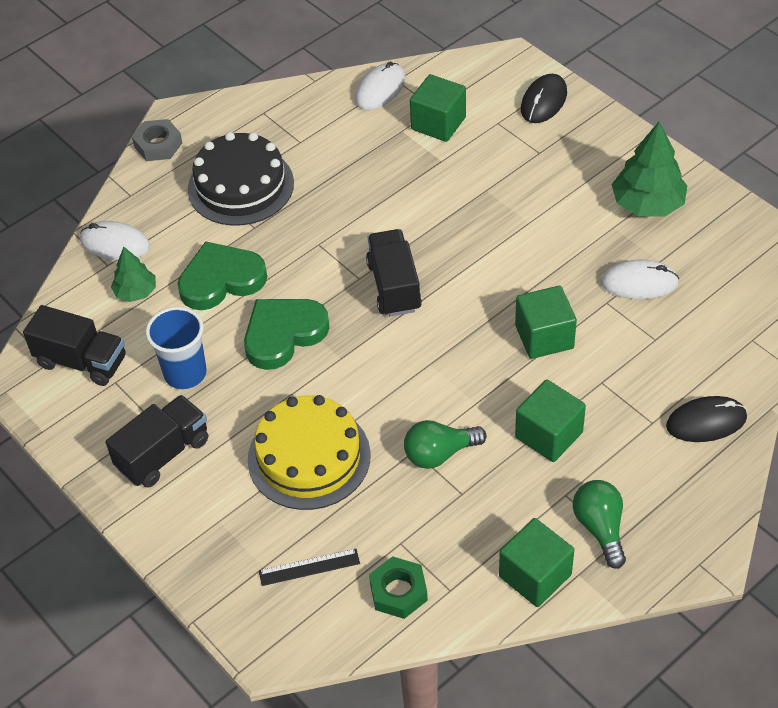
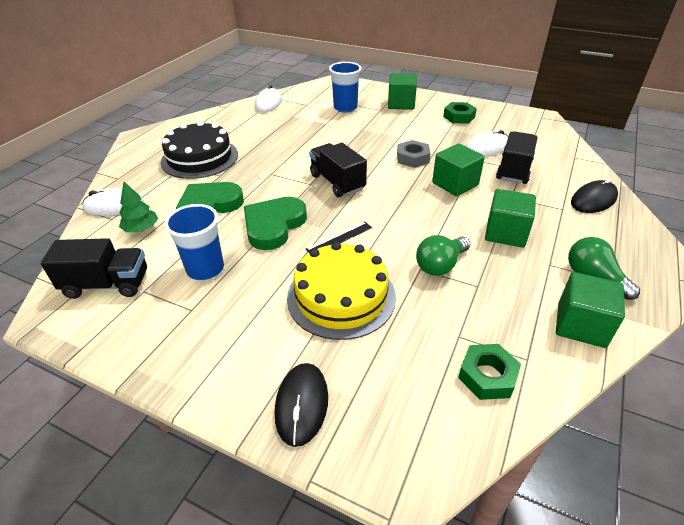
camera: 25 degrees left, 10 degrees down
black truck [105,395,208,488] -> black truck moved to [496,131,538,184]
grey nut [132,119,182,161] -> grey nut moved to [397,140,431,168]
black ruler [259,549,360,586] -> black ruler moved to [305,221,372,253]
green cube [410,74,466,142] -> green cube moved to [388,73,417,110]
black mouse [521,74,567,123] -> black mouse moved to [275,363,328,447]
green tree [611,121,688,217] -> green nut [443,102,477,124]
none -> blue cup [329,62,361,113]

